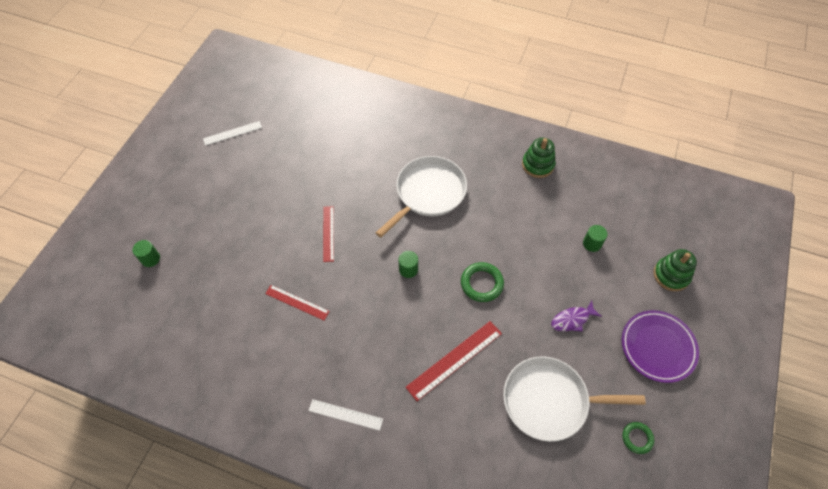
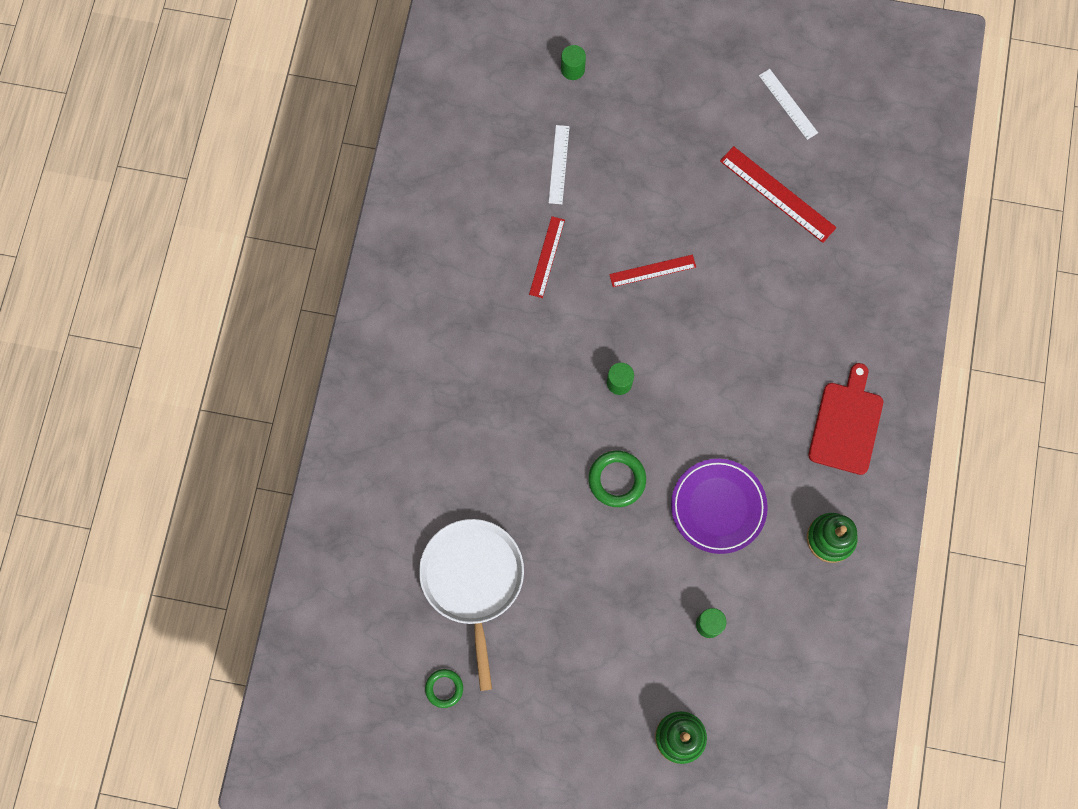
camera: 80 degrees right, 15 degrees up
white ruler [308,399,383,431] -> white ruler moved to [549,125,570,204]
white pan [376,156,467,237] -> none
red ruler [406,321,502,401] -> red ruler moved to [720,146,836,243]
purple fish [551,300,602,332] -> none
purple plate [622,310,699,383] -> purple plate moved to [671,459,768,554]
none -> red cutting board [808,363,883,475]

